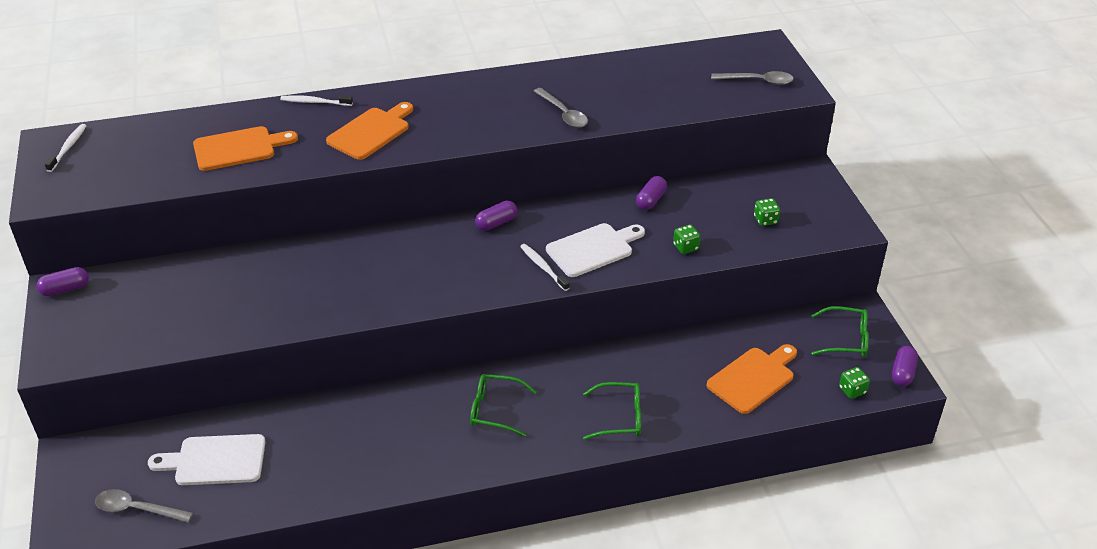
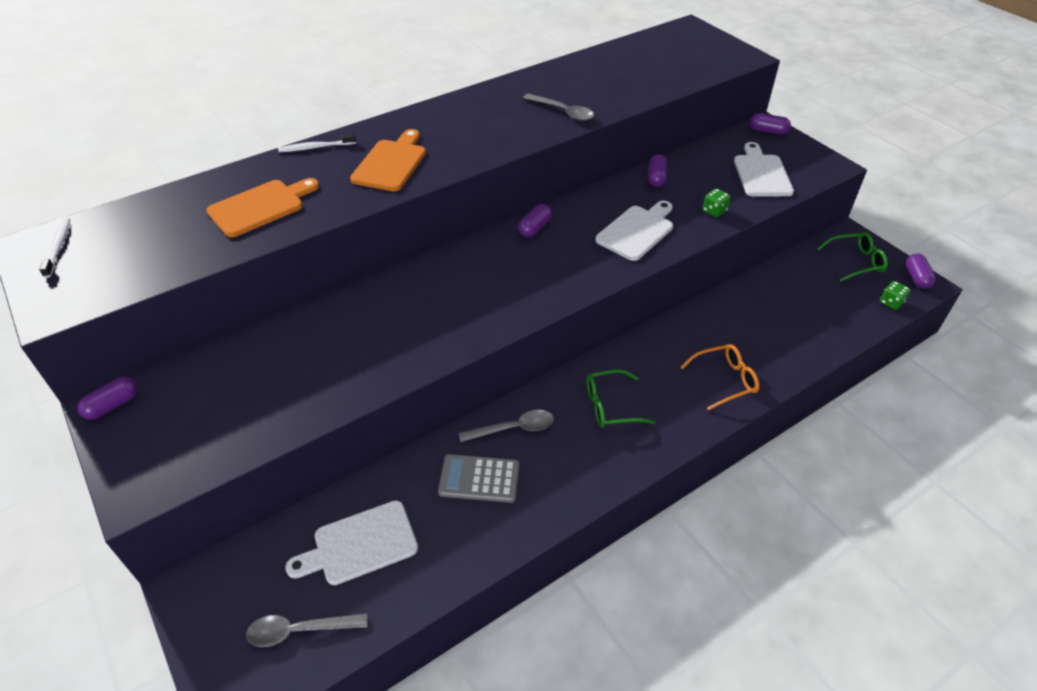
camera: 20 degrees left, 5 degrees up
white toothbrush [520,244,570,291] -> none
green glasses [583,382,641,440] -> orange glasses [680,344,760,410]
orange cutting board [707,344,797,414] -> none
grey spoon [711,71,794,85] -> grey spoon moved to [459,410,554,442]
green dice [754,198,780,226] -> white cutting board [734,142,794,197]
none -> grey calculator [438,454,520,503]
none -> purple capsule [750,113,791,135]

